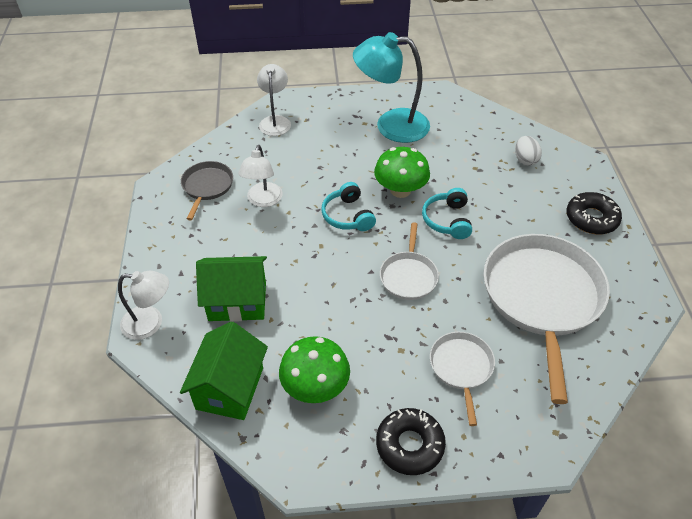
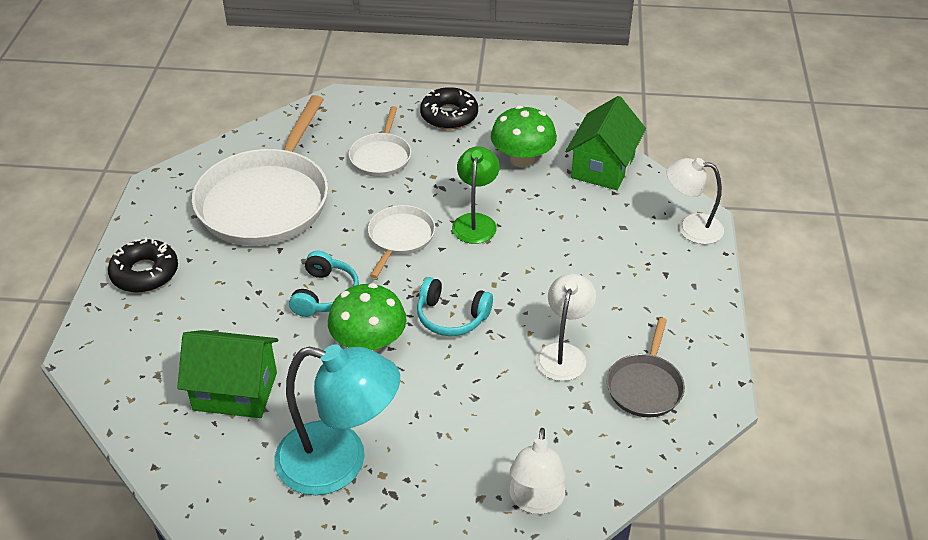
camera: 170 degrees left, 5 degrees down
green house [196,256,267,322] -> green house moved to [177,330,278,418]
turquoise headphones [321,182,376,231] -> turquoise headphones turned 120 degrees clockwise [417,277,493,336]
white egg [515,136,542,166] -> none
none -> green lamp [452,146,500,244]

